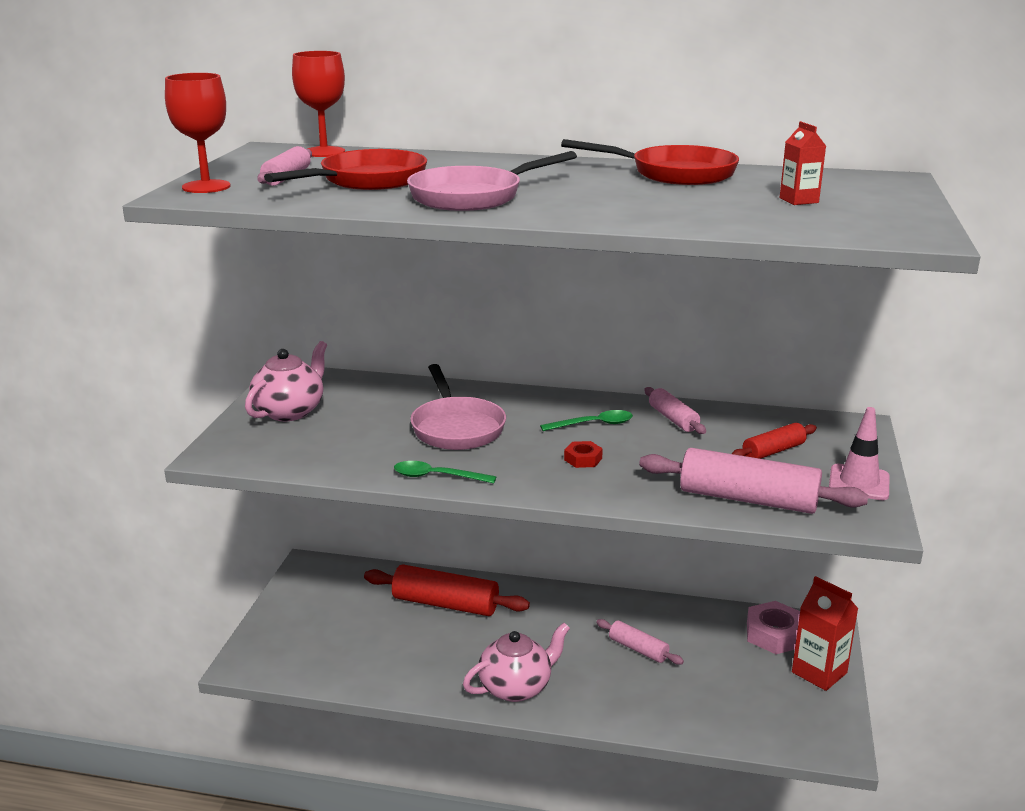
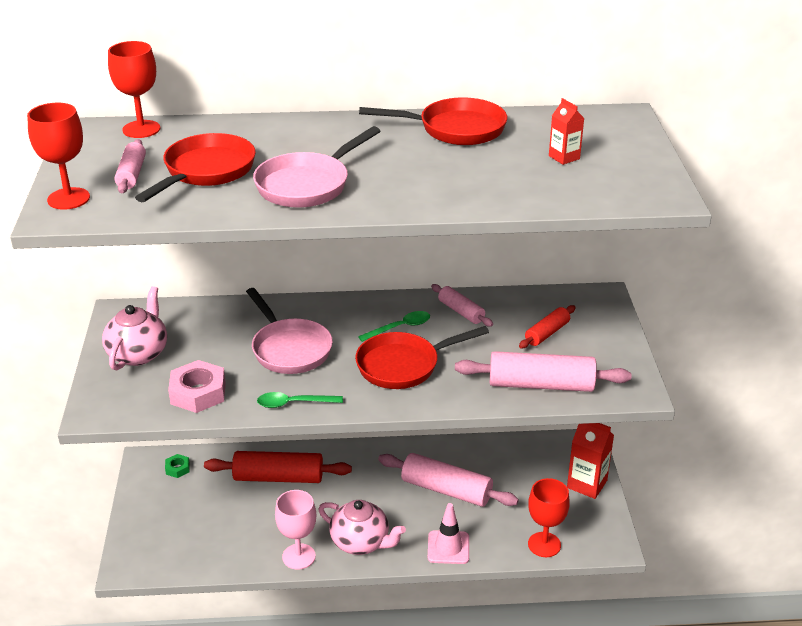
camera: 15 degrees left, 10 degrees up
pink teapot [463,623,570,702] -> pink teapot turned 75 degrees clockwise [318,500,406,555]
red nut [564,441,603,468] -> red pan [355,326,489,389]
pink rolling pin [596,619,684,665] -> pink rolling pin [378,453,519,507], size x1.81
pink nut [747,601,800,654] -> pink nut moved to [168,360,226,413]
pink traffic cone [829,407,890,500] -> pink traffic cone moved to [428,503,469,564]
none -> green nut [165,454,190,478]
none -> pink goblet [275,490,316,570]
none -> red goblet [528,478,570,557]

